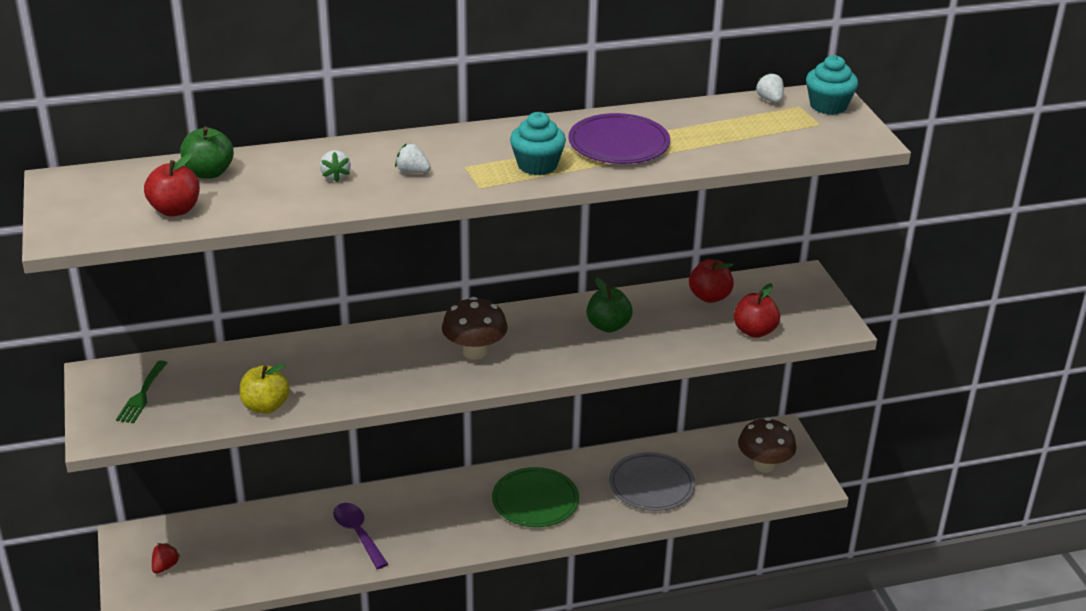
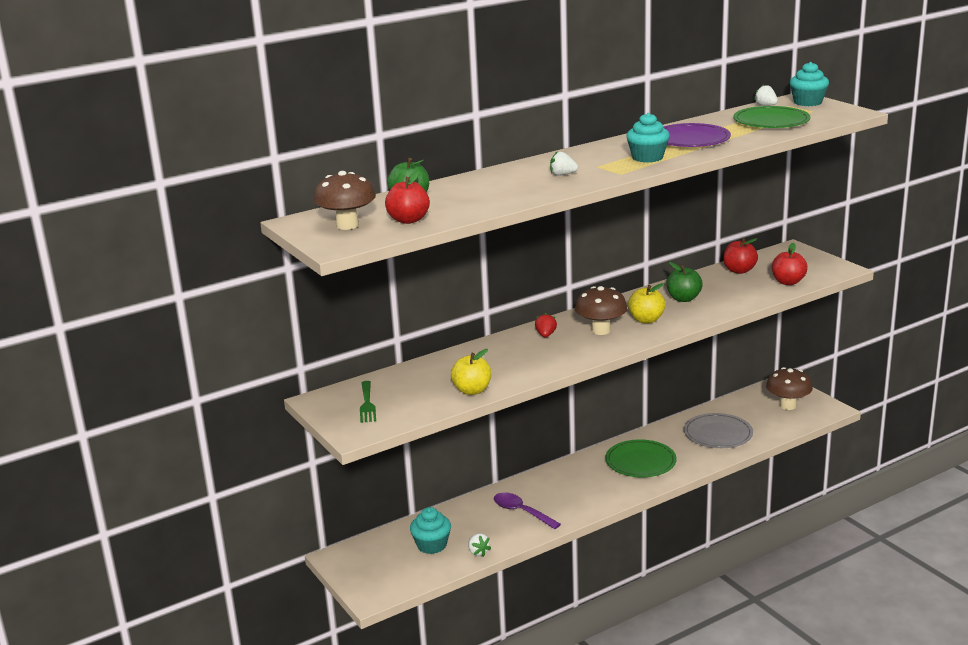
camera: 15 degrees left, 10 degrees down
red strawberry [152,543,180,574] -> red strawberry moved to [535,313,557,337]
white strawberry [320,150,351,182] -> white strawberry moved to [468,533,491,557]
none -> brown mushroom [314,171,376,230]
none -> turquoise cupcake [410,507,451,554]
none -> yellow apple [628,283,666,323]
none -> green plate [734,106,810,128]

